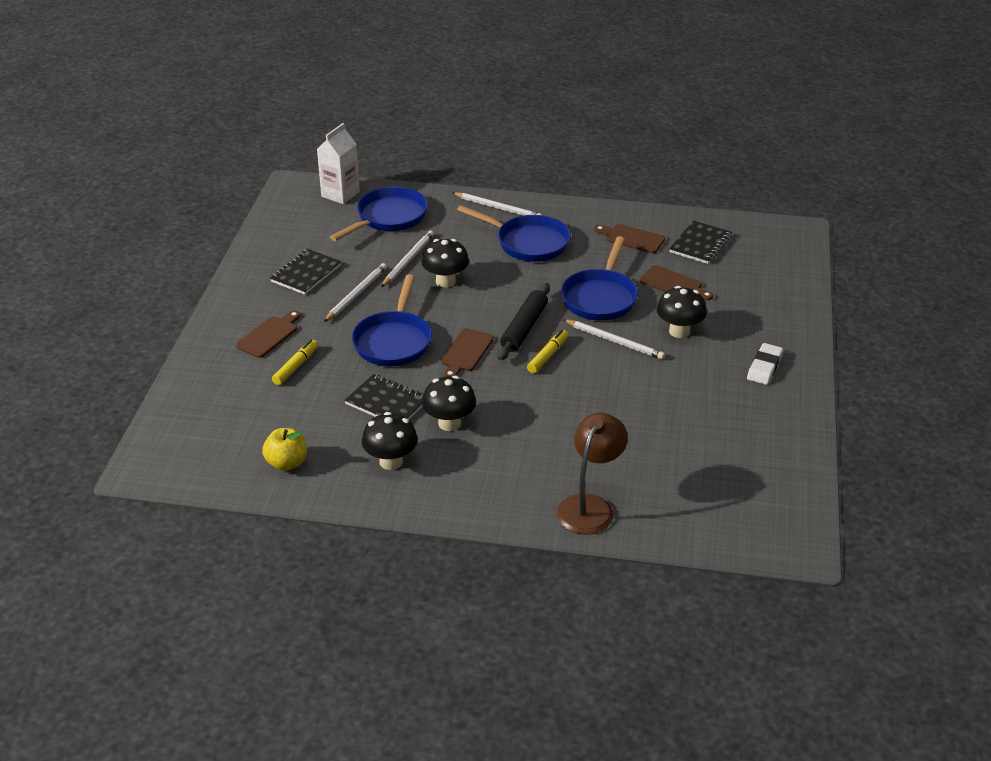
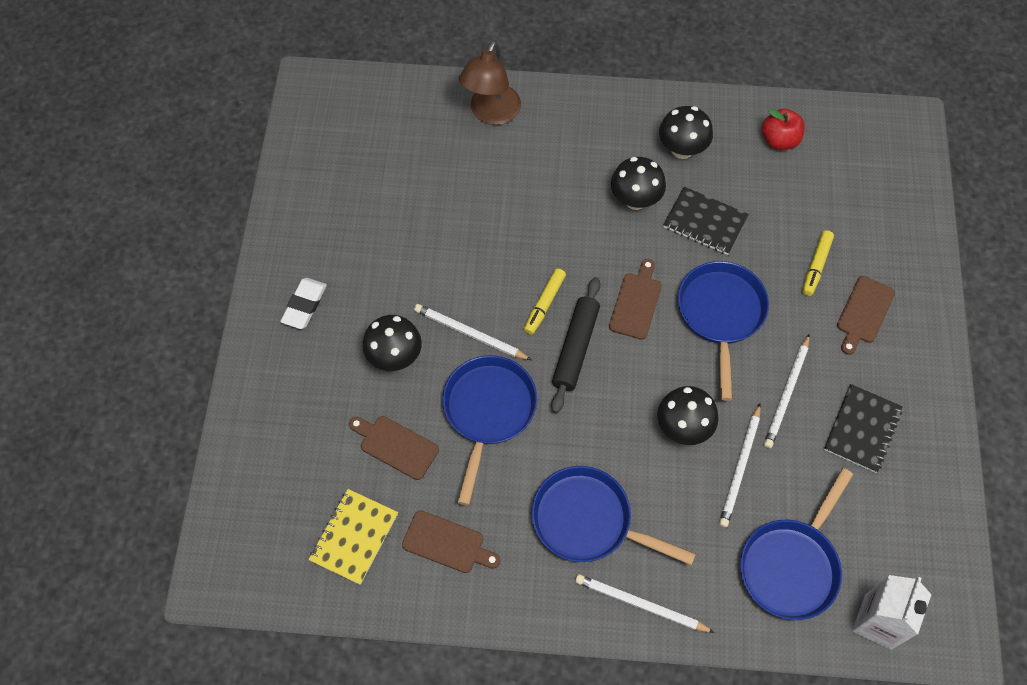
camera: 175 degrees right, 25 degrees up
yellow apple [262,428,307,471] -> red apple [762,109,805,150]
black notebook [669,220,732,264] -> yellow notebook [309,489,398,585]

